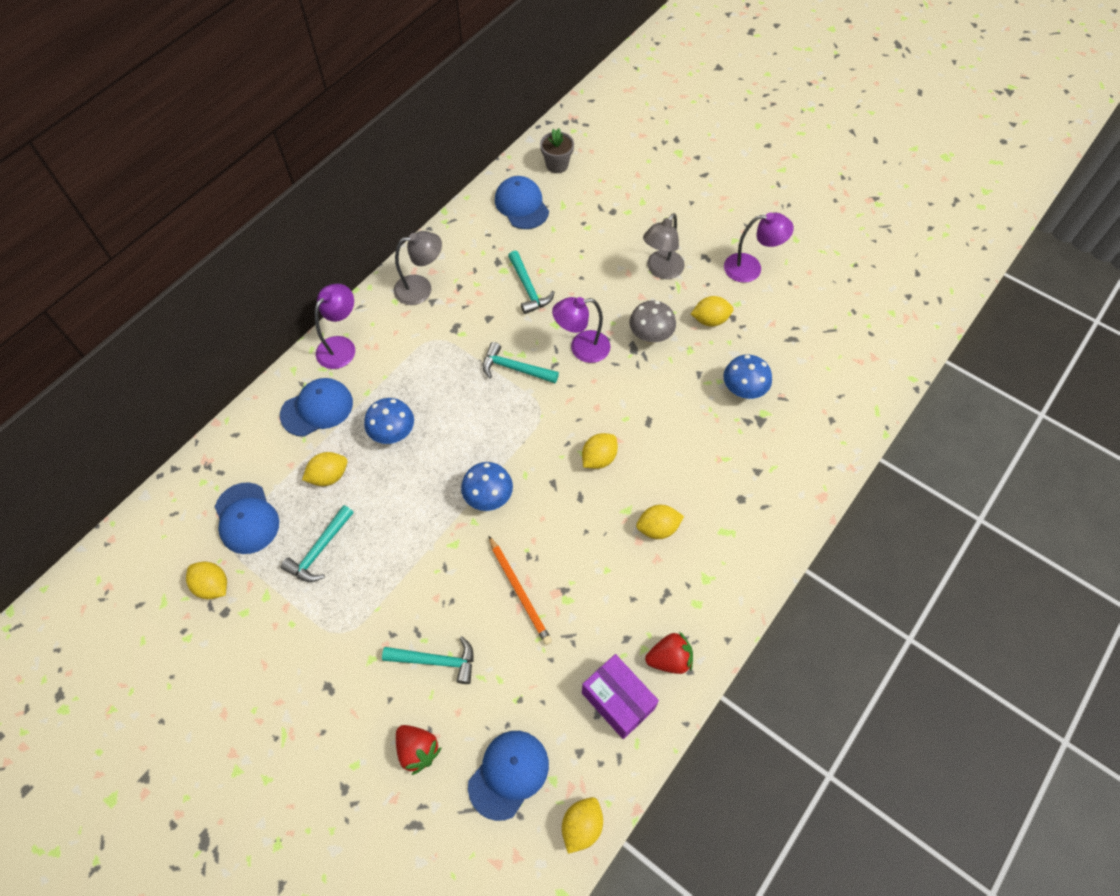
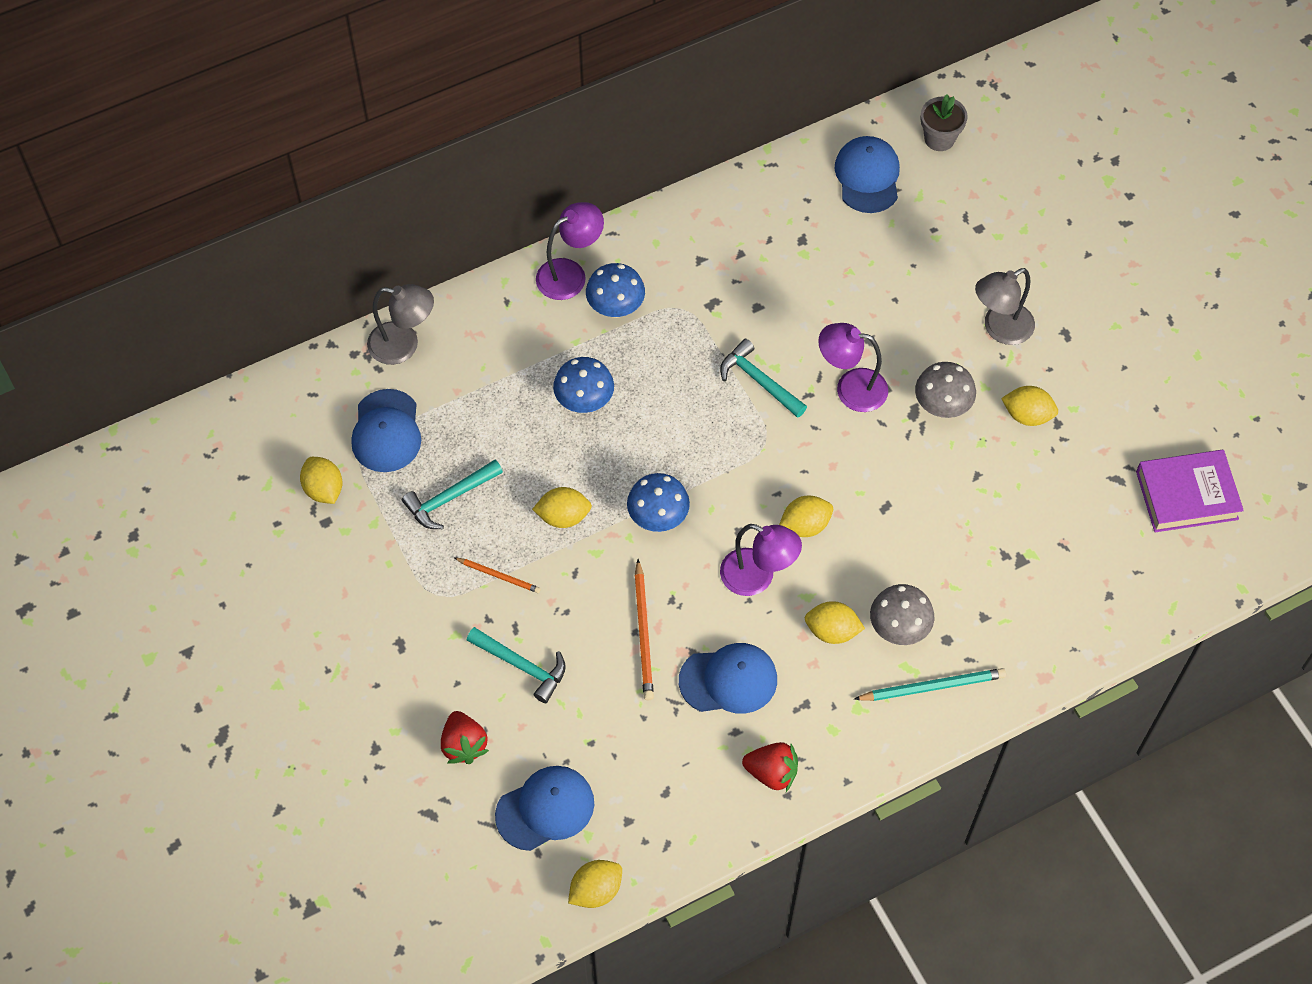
camera: 25 degrees right, 0 degrees up
blue cap [280,378,353,437] -> blue cap moved to [679,643,777,714]
yellow lemon [302,452,348,486] -> yellow lemon moved to [532,487,592,528]
grey lamp [394,231,442,305] -> grey lamp moved to [367,284,434,365]
turquoise hammer [508,251,555,314] -> none
purple box [582,654,659,739] -> none
blue mushroom [723,355,772,399] -> blue mushroom moved to [586,263,645,318]
purple lamp [724,213,794,283] -> purple lamp moved to [720,524,802,596]
none -> orange pencil [455,558,541,593]
none -> turquoise pencil [854,668,1006,701]
none -> grey mushroom [870,584,934,645]
none -> purple book [1136,450,1244,532]

